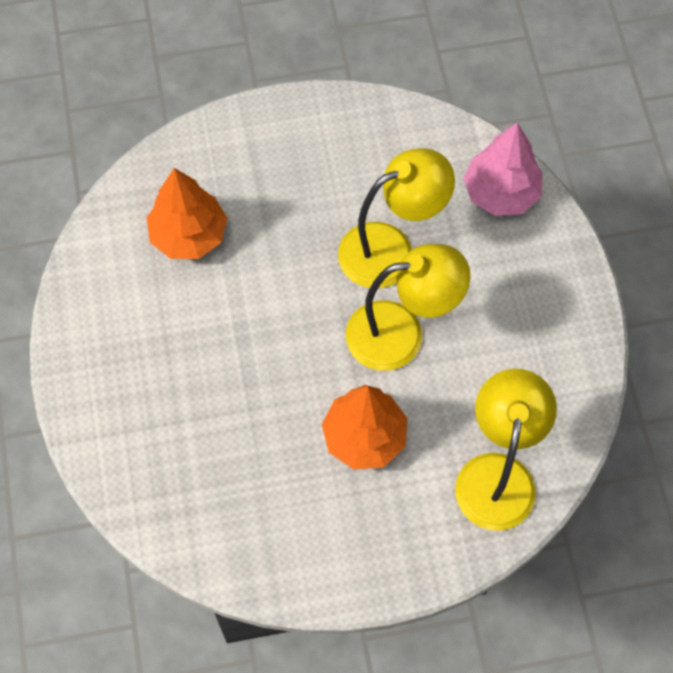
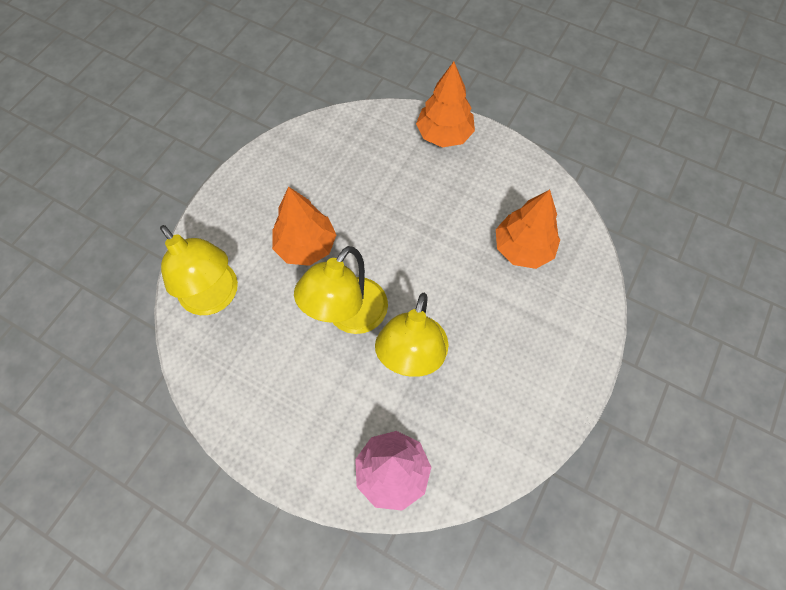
camera: 130 degrees right, 0 degrees up
none -> orange tree [416,62,475,147]

